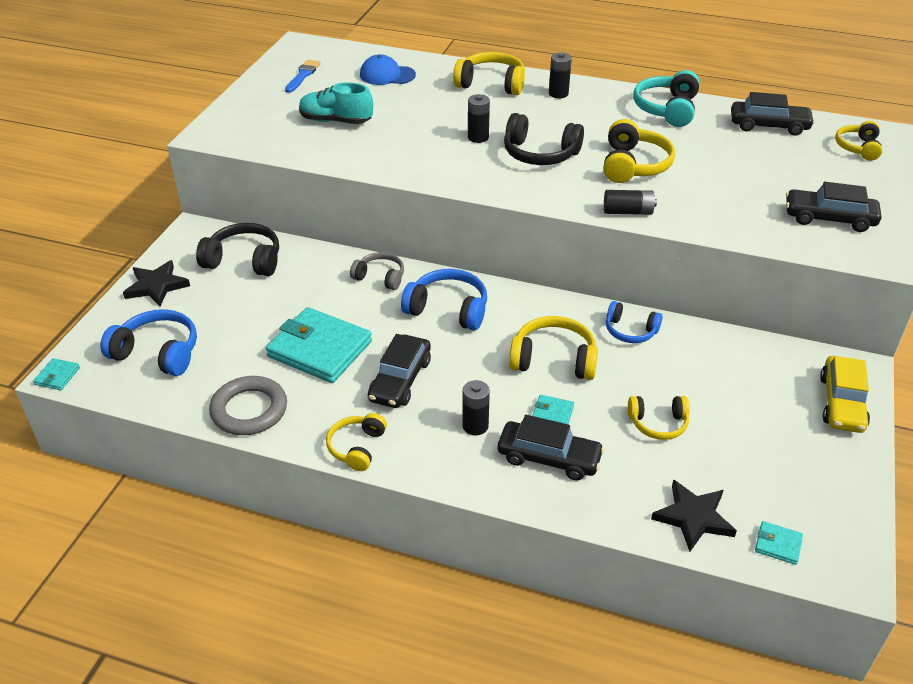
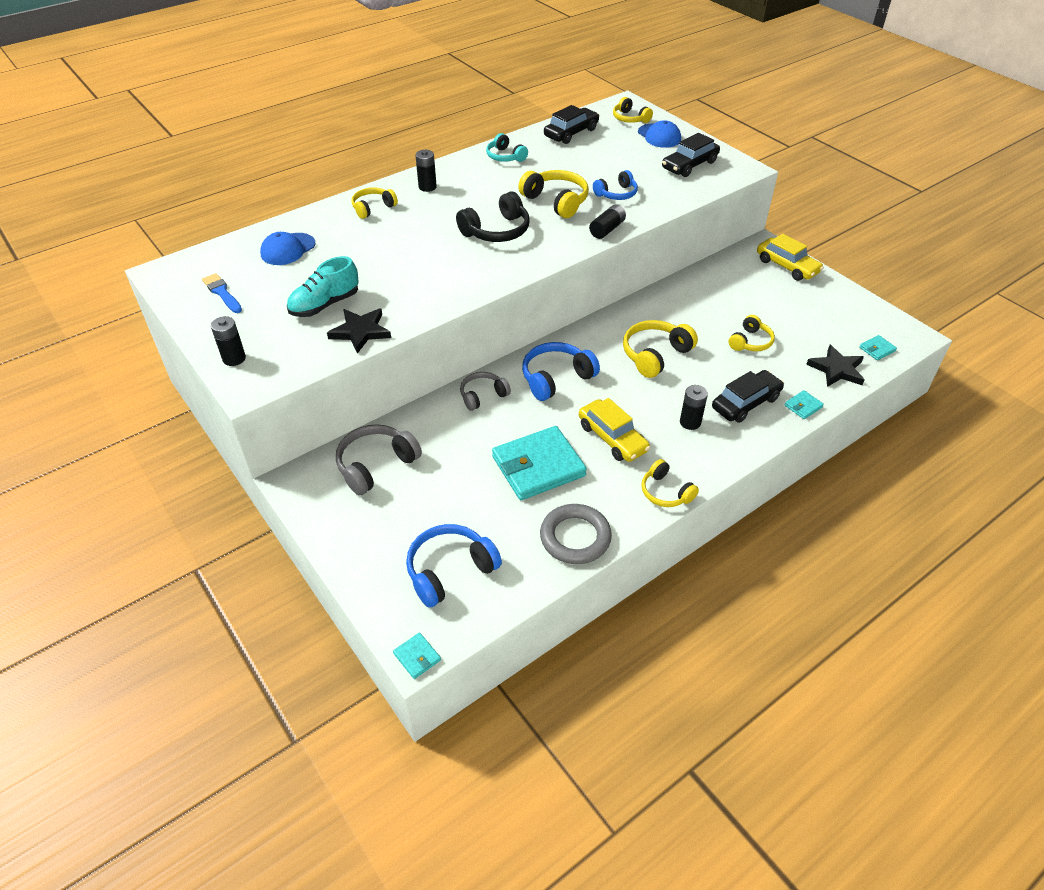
camera: 55 degrees left, 5 degrees up
black star [123,260,190,306] -> black star moved to [327,308,391,354]
black headphones [196,223,279,276] -> grey headphones [336,424,422,495]
black car [368,334,431,408] -> yellow car [579,398,650,462]
yellow headphones [453,52,525,95] -> yellow headphones [352,187,398,219], size x0.65
black battery [468,94,490,143] -> black battery moved to [211,316,246,366]
turquoise wallet [532,395,574,424] -> turquoise wallet moved to [785,390,824,419]
blue headphones [606,301,662,343] -> blue headphones moved to [593,170,638,200]
turquoise headphones [634,70,700,127] -> turquoise headphones [486,133,528,162], size x0.65
none -> blue cap [638,120,681,148]

